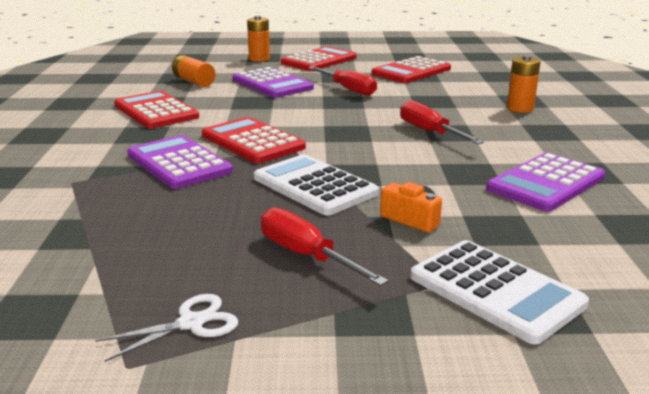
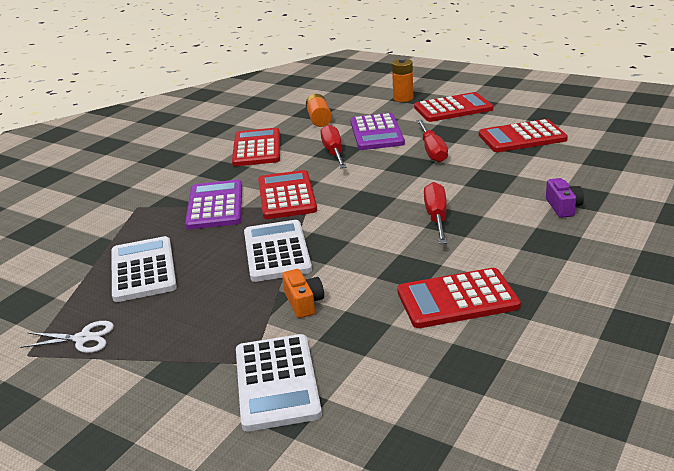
camera: 35 degrees right, 5 degrees up
red screwdriver [261,207,388,286] -> red screwdriver moved to [320,125,346,168]
purple calculator [486,152,605,212] -> red calculator [397,268,521,328]
orange battery [507,55,541,113] -> purple camera [546,178,584,218]
none -> white calculator [112,236,177,302]

